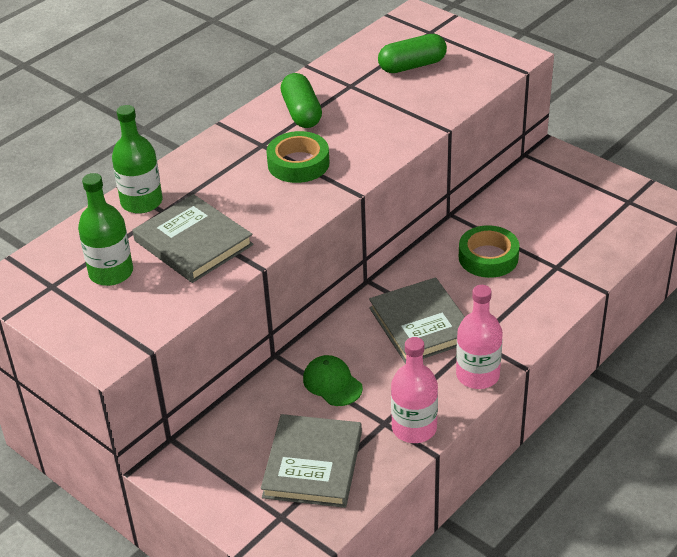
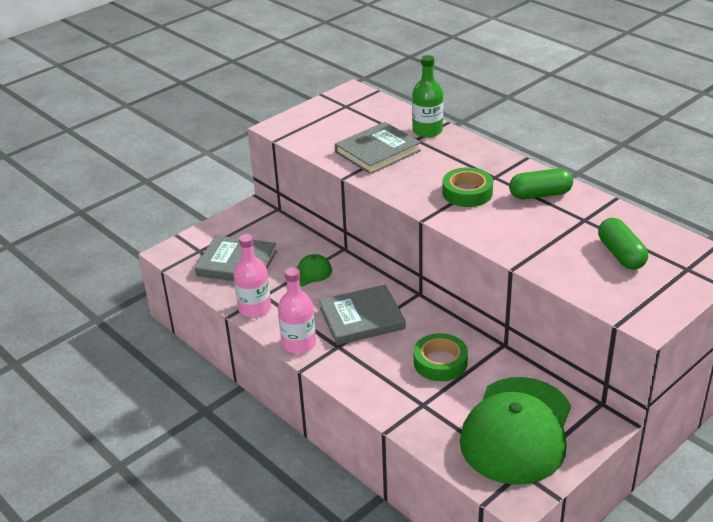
camera: 95 degrees right, 5 degrees down
green bottle [78,173,133,286] -> none
none -> green cap [460,377,571,485]

